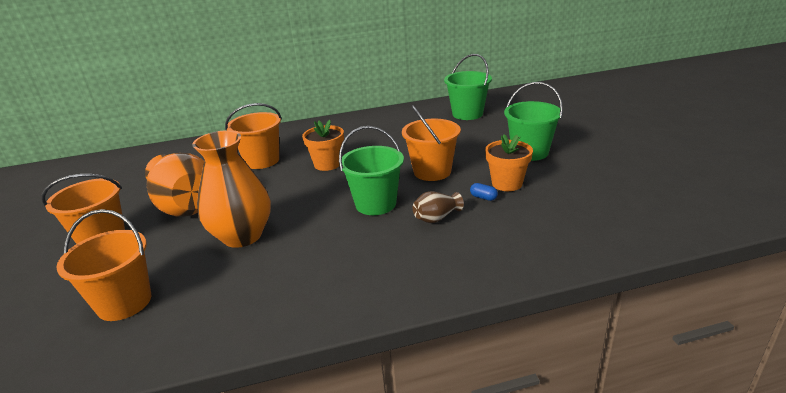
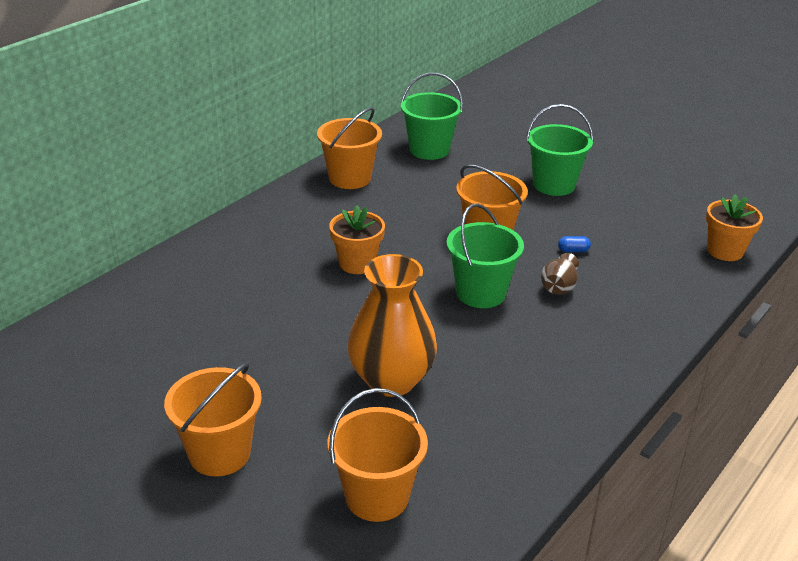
camera: 40 degrees left, 5 degrees up
orange vase [145,153,204,217] -> none
orange bucket [225,103,282,169] -> orange bucket moved to [317,107,382,189]
orange flower pot [485,134,533,191] -> orange flower pot moved to [706,194,763,261]

